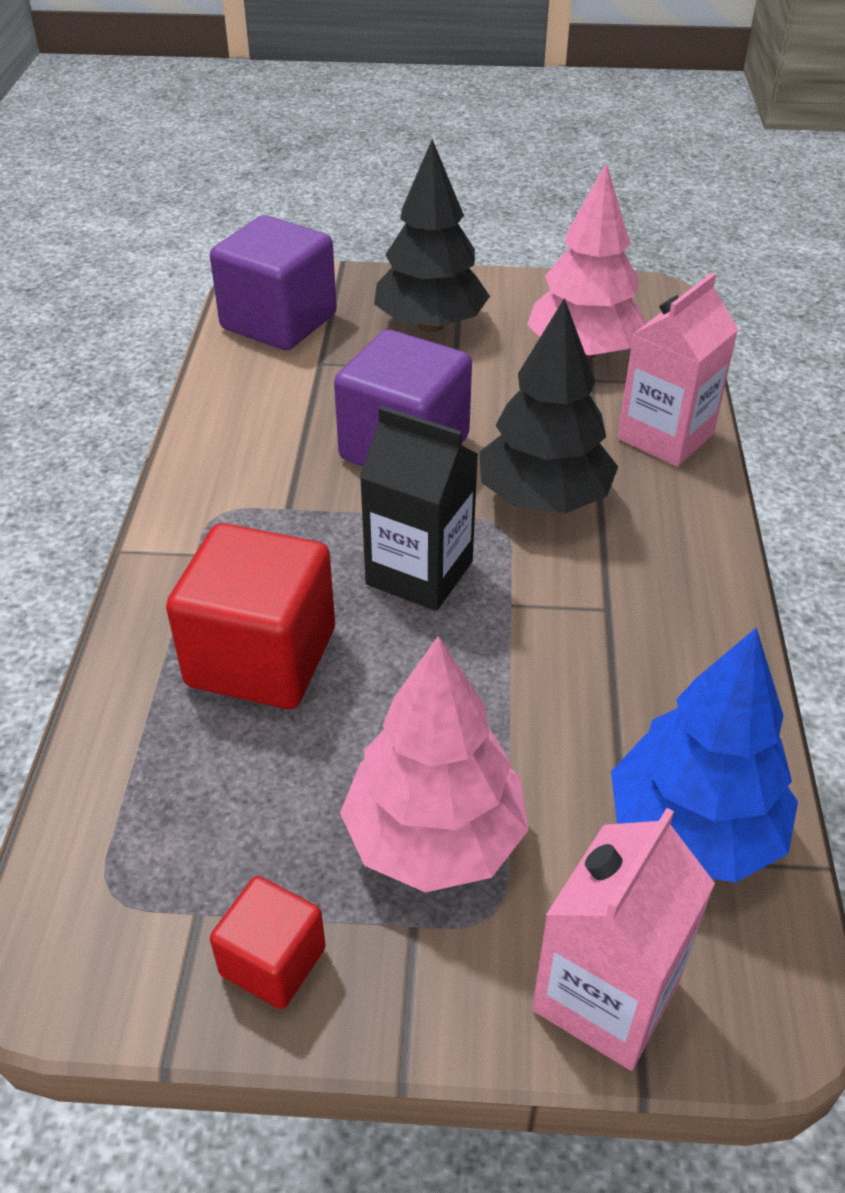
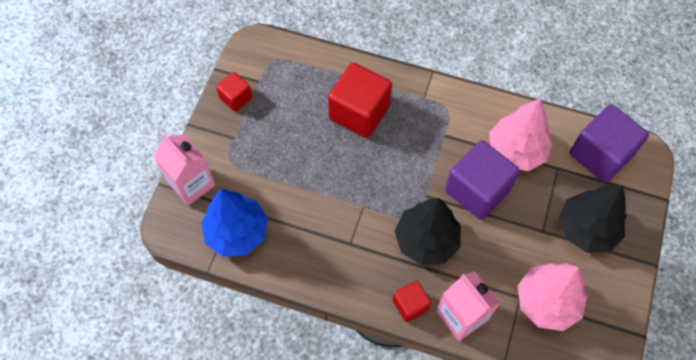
camera: 105 degrees right, 20 degrees up
pink tree [340,636,528,892] -> pink tree moved to [489,98,552,171]
black carton [360,406,478,611] -> none
none -> red cube [393,280,431,322]

